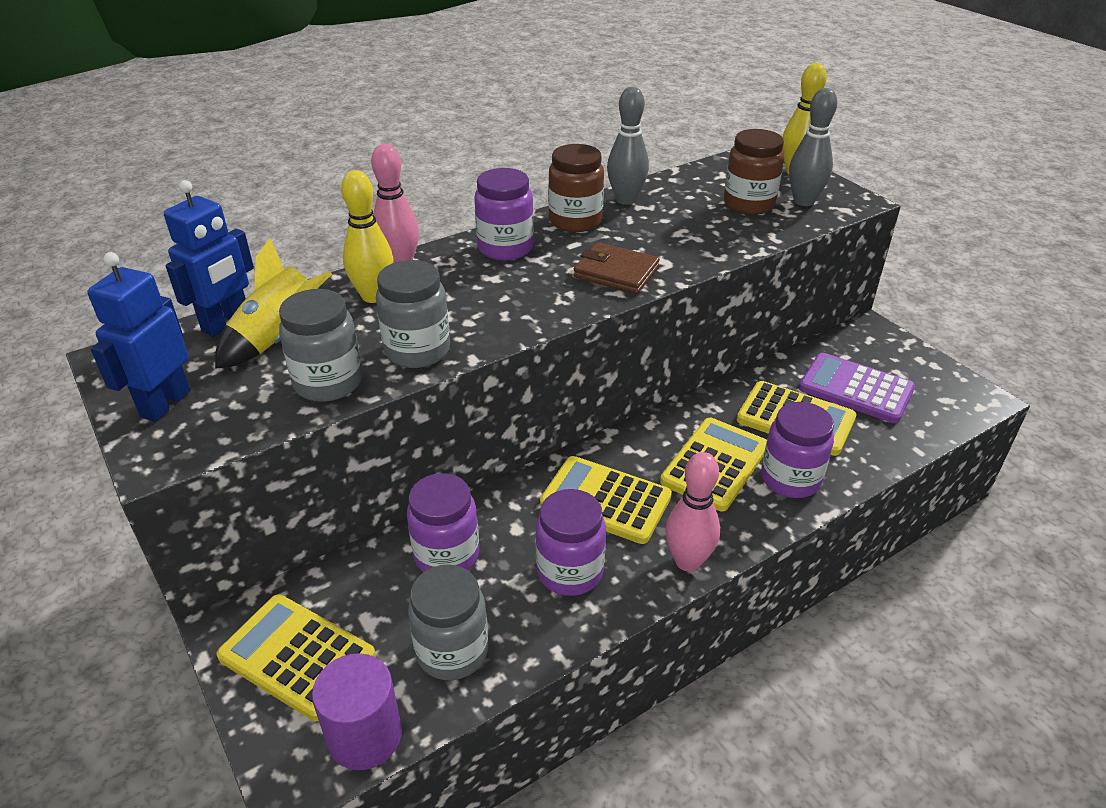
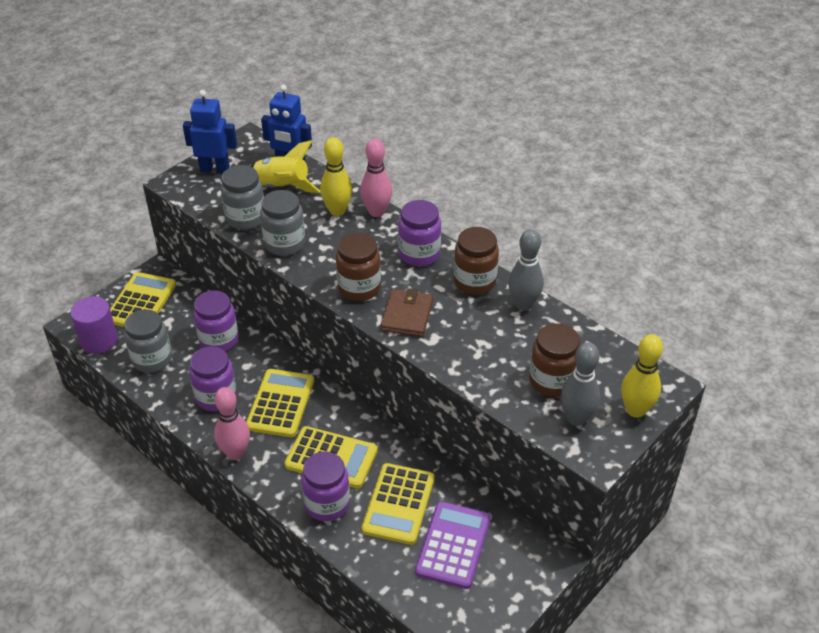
camera: 75 degrees right, 5 degrees up
none -> brown jar [336,233,381,301]

